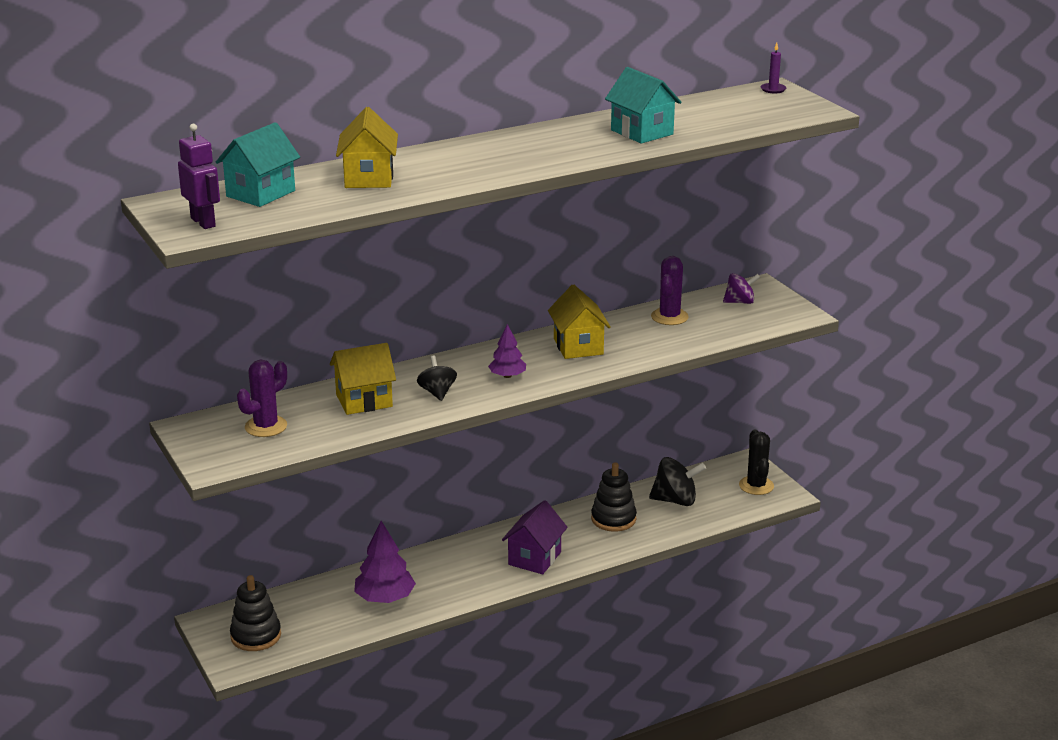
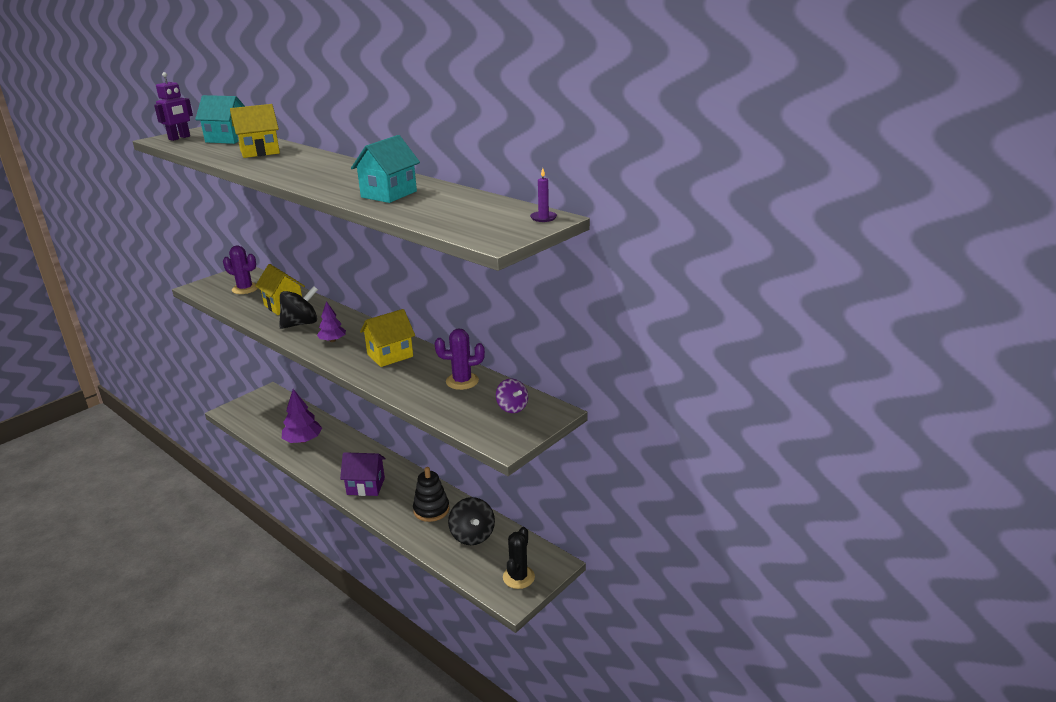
camera: 70 degrees right, 0 degrees up
black stacking toy [230,575,281,651] -> none
black spinning top [417,355,457,401] -> black spinning top [279,286,318,329], size x1.56
black cactus [739,430,774,495] -> black cactus turned 45 degrees counterclockwise [503,527,535,589]

